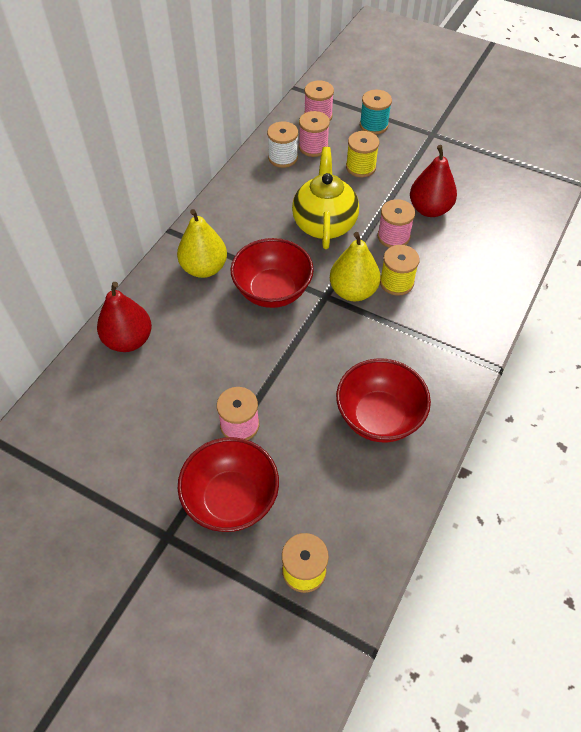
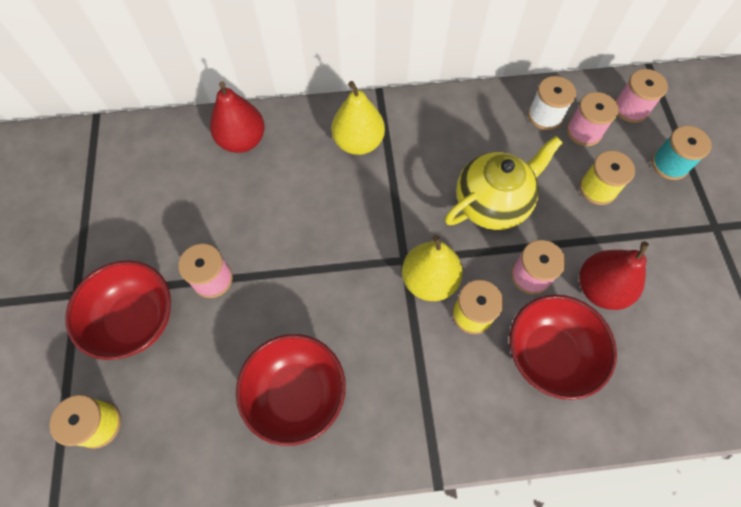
camera: 55 degrees right, 10 degrees up
red bowl [231,238,314,308] -> red bowl moved to [509,295,617,400]

